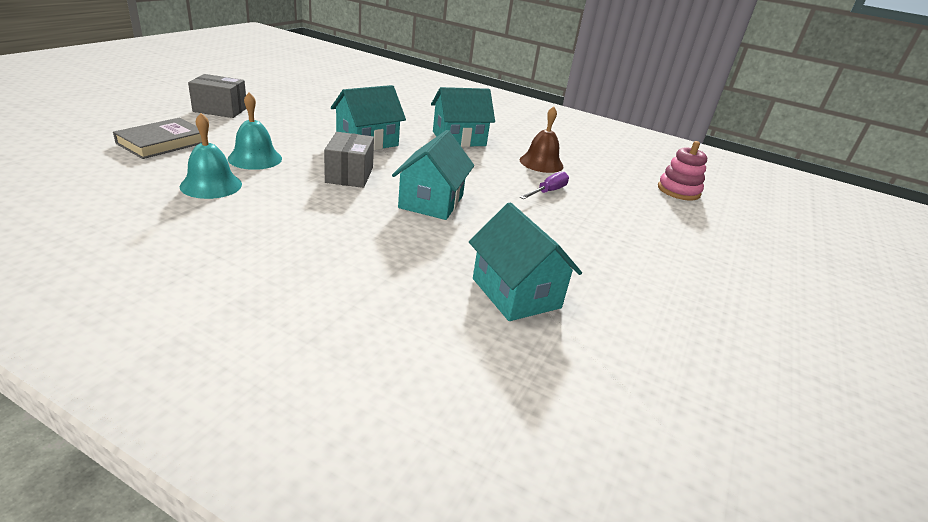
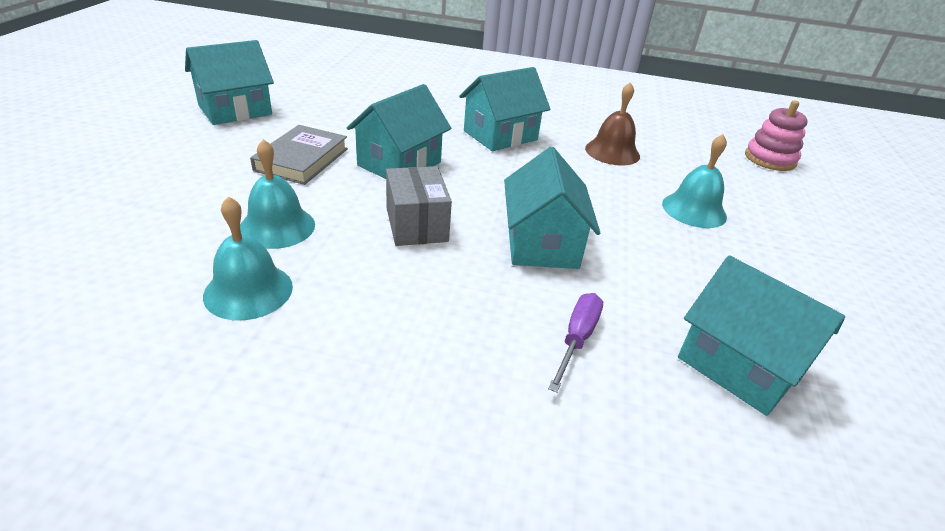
camera: 15 degrees left, 5 degrees up
grey book [113,118,202,159] -> grey book moved to [250,125,348,185]
grey box [188,74,246,118] -> none
purple screwdriver [520,172,569,199] -> purple screwdriver moved to [548,293,603,393]
none -> turquoise house [185,40,274,125]
none -> turquoise bell [662,134,727,228]

